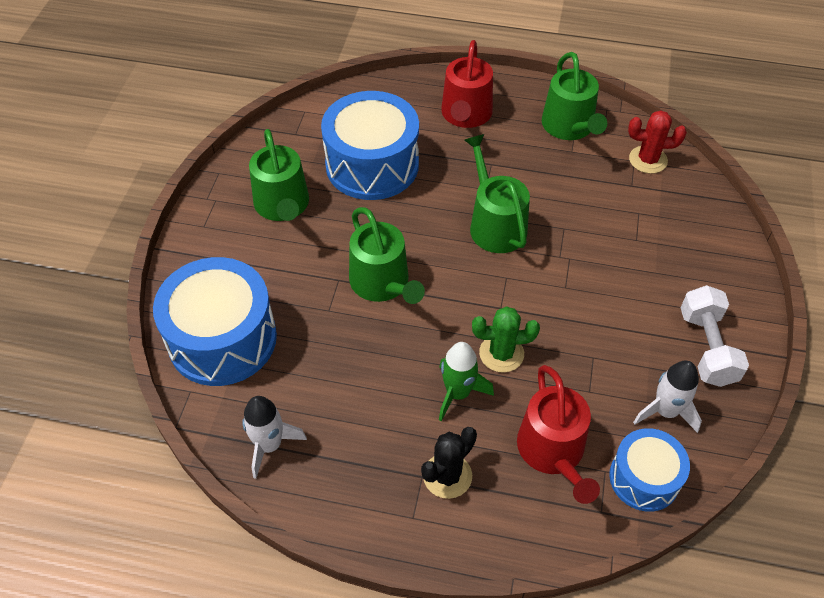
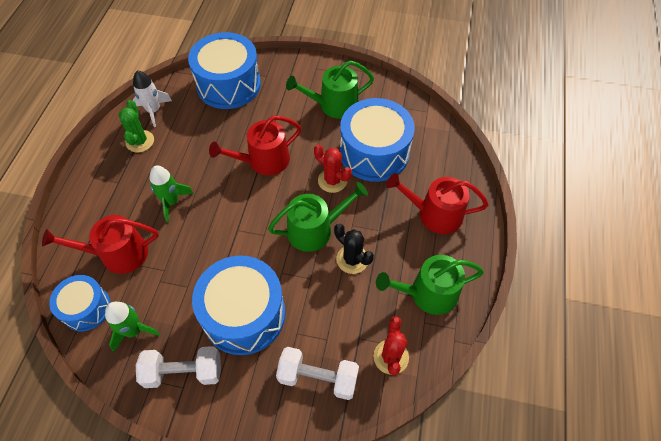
camera: 90 degrees right, 5 degrees up
green watering can [349,207,425,304] -> red watering can [209,116,301,175]
black cactus [421,427,477,499] -> black cactus moved to [334,224,374,274]
green cactus [472,306,540,373] -> green cactus moved to [119,100,154,153]
white rocket [633,361,702,433] -> green rocket [105,302,160,352]
none -> blue drum [192,256,286,355]
none -> white dumbbell [276,347,359,400]
none -> red cactus [314,144,352,193]

